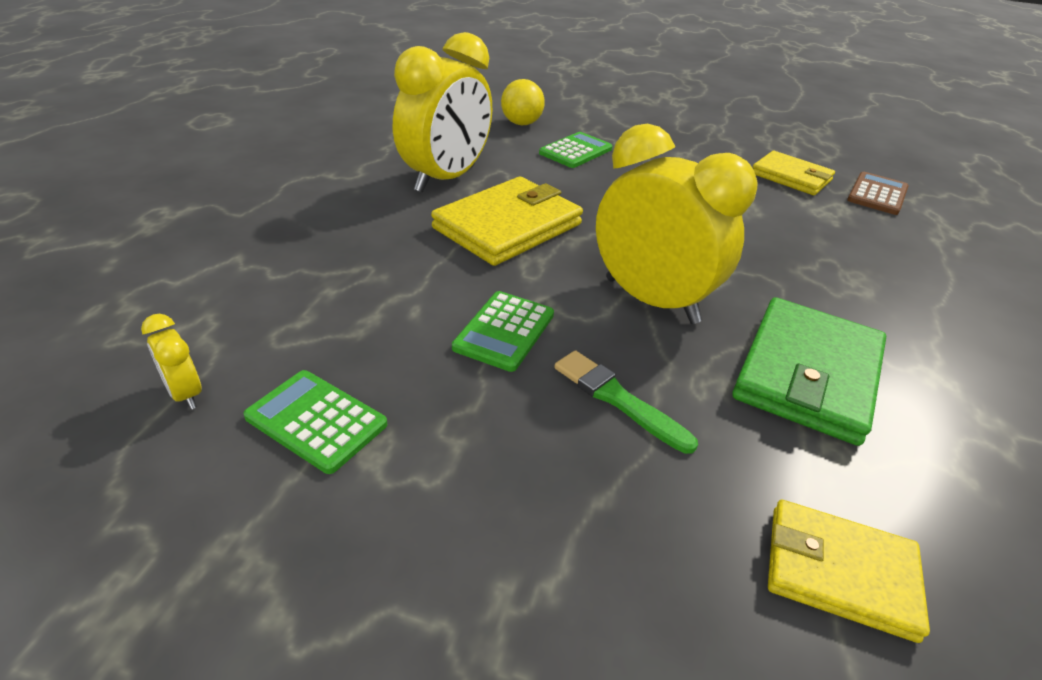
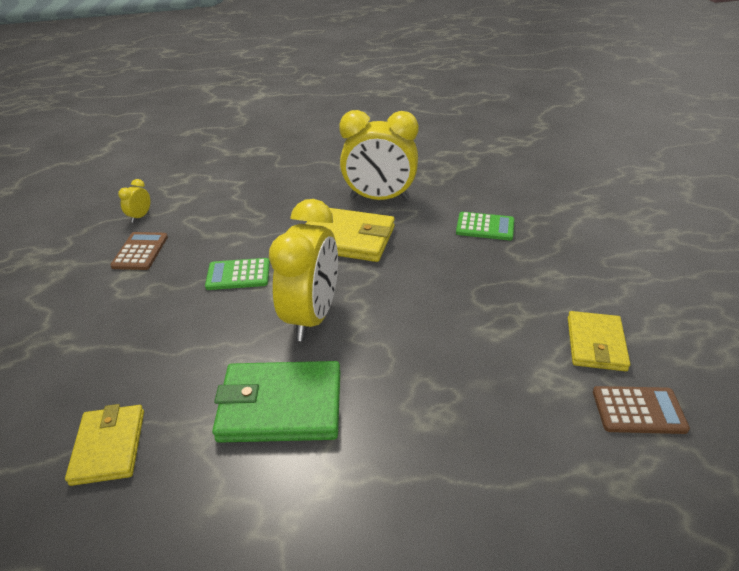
camera: 65 degrees right, 0 degrees up
green calculator [244,370,387,474] -> brown calculator [110,232,168,270]
yellow ball [501,79,545,125] -> none
green brush [554,350,698,454] -> none

